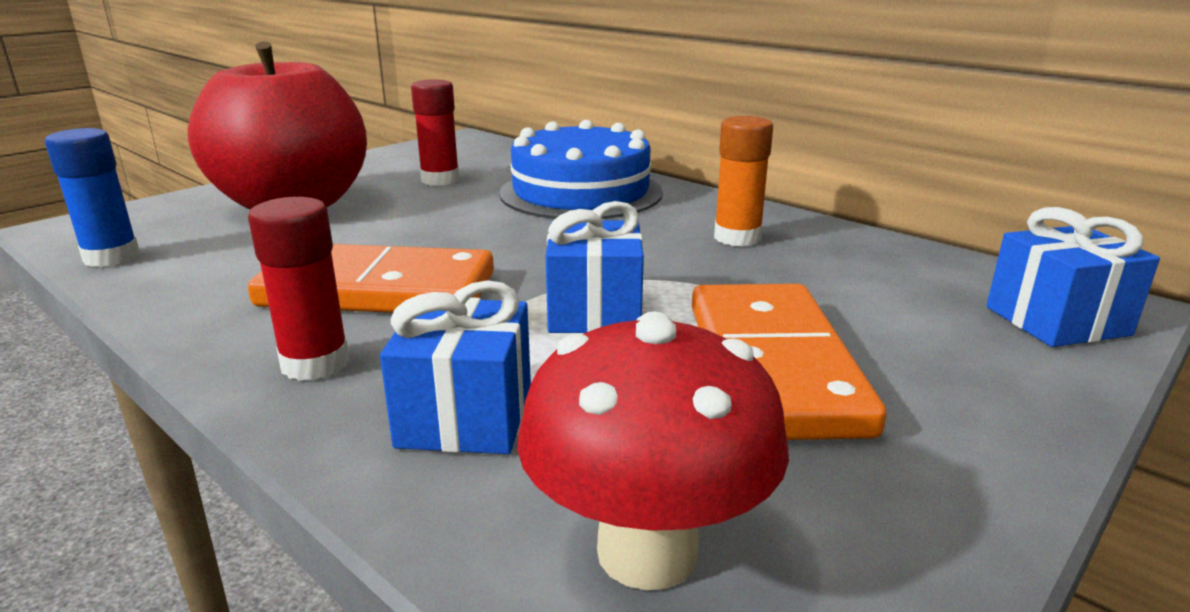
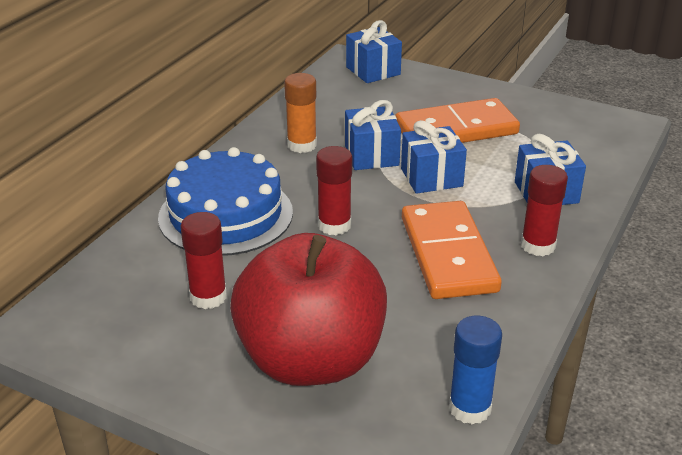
camera: 105 degrees left, 10 degrees up
red mushroom [517,311,789,590] -> none
none -> red glue stick [316,146,352,235]
none -> blue gift [345,100,401,170]

